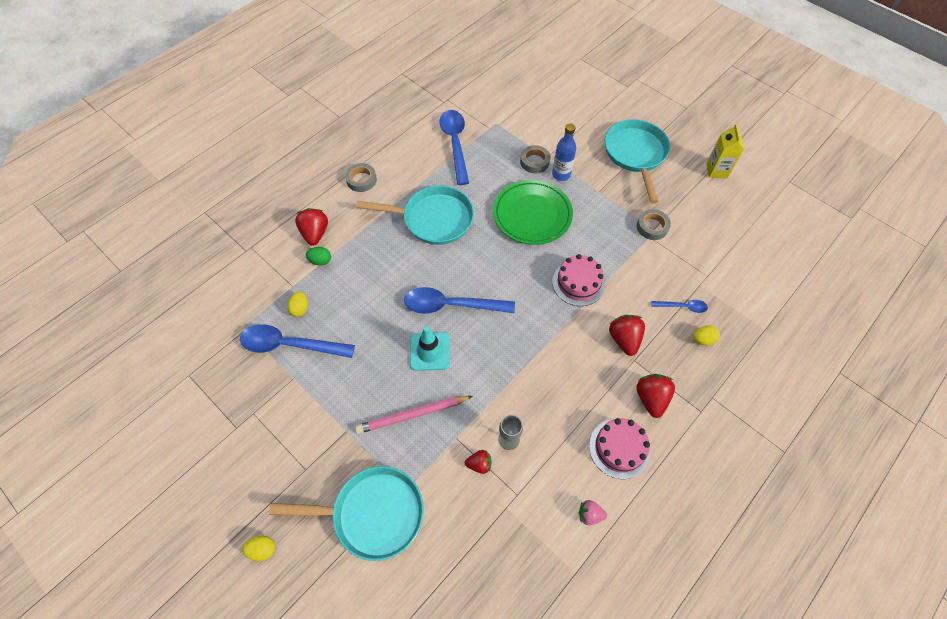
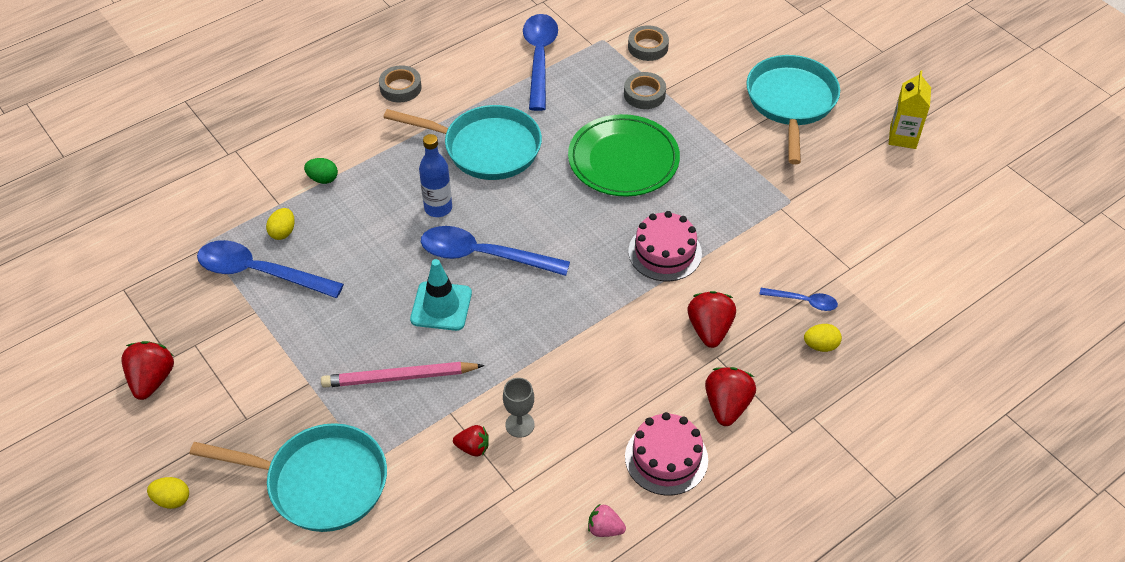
camera: 10 degrees right, 10 degrees down
red strawberry [295,208,328,246] -> red strawberry moved to [121,341,174,400]
blue bottle [552,123,576,181] -> blue bottle moved to [419,134,452,217]
grey tape [637,209,671,240] -> grey tape moved to [628,25,669,61]

